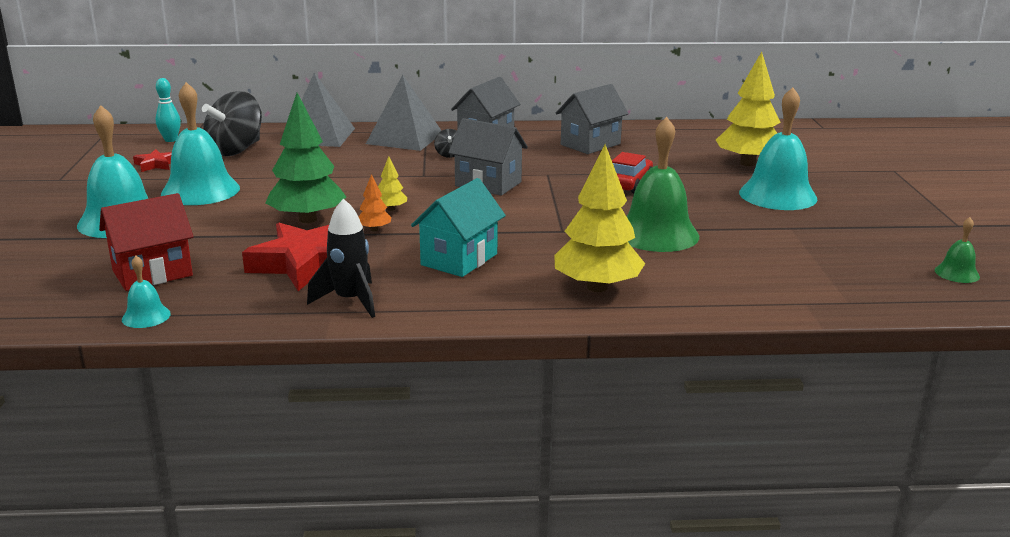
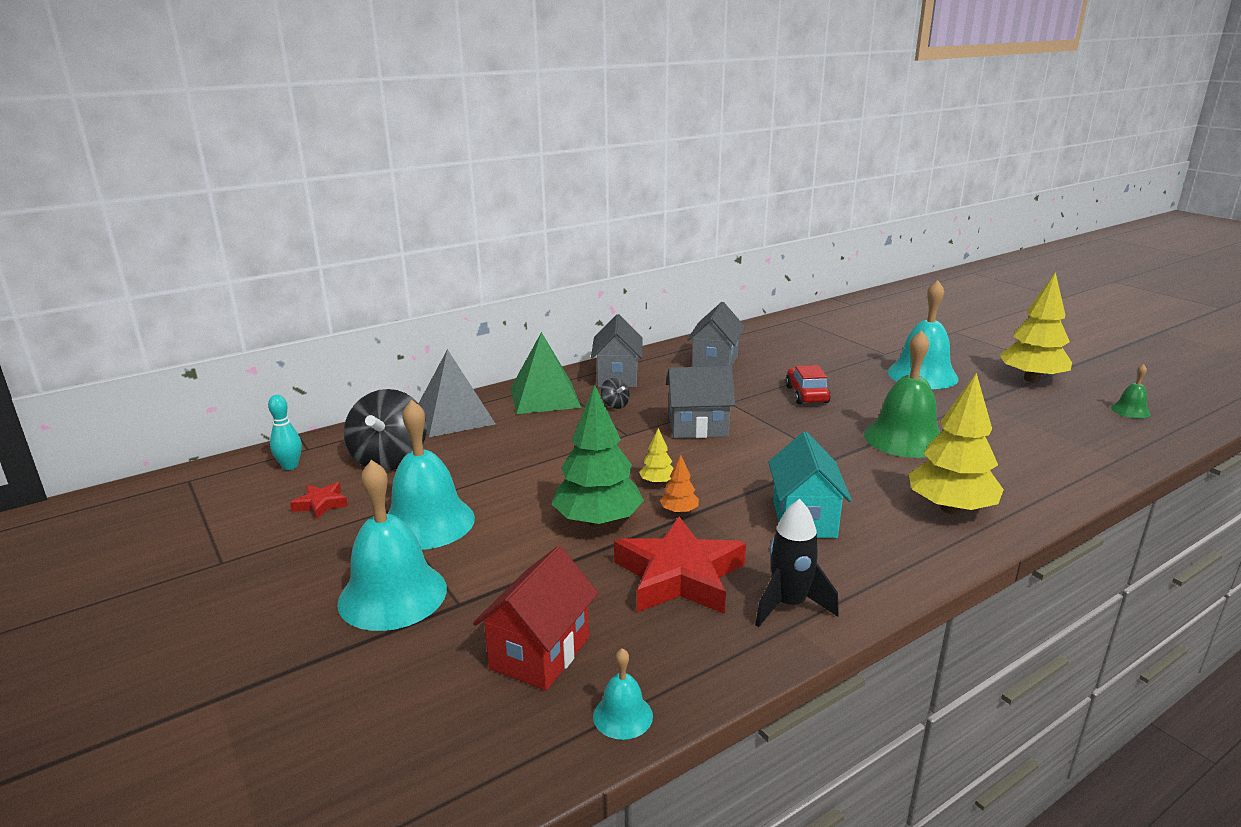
camera: 30 degrees left, 0 degrees up
grey pyramid [366,75,442,151] -> green pyramid [511,332,581,414]
yellow tree [716,52,781,166] -> yellow tree moved to [1000,272,1072,382]

